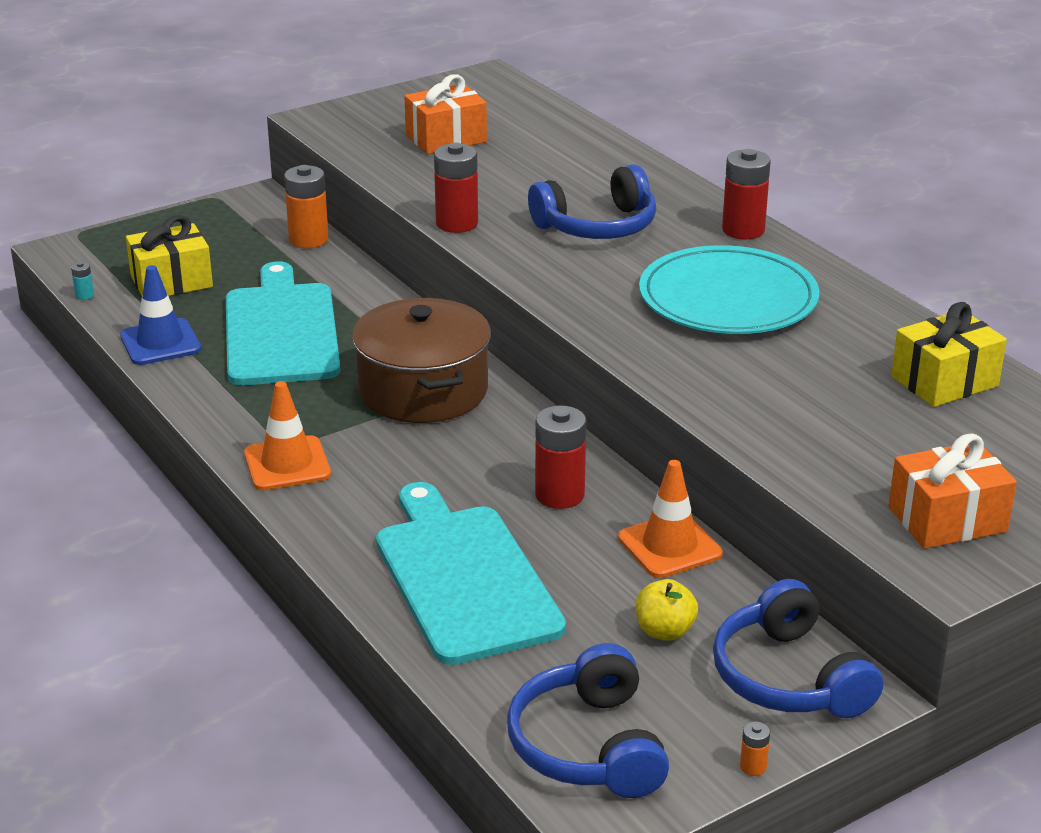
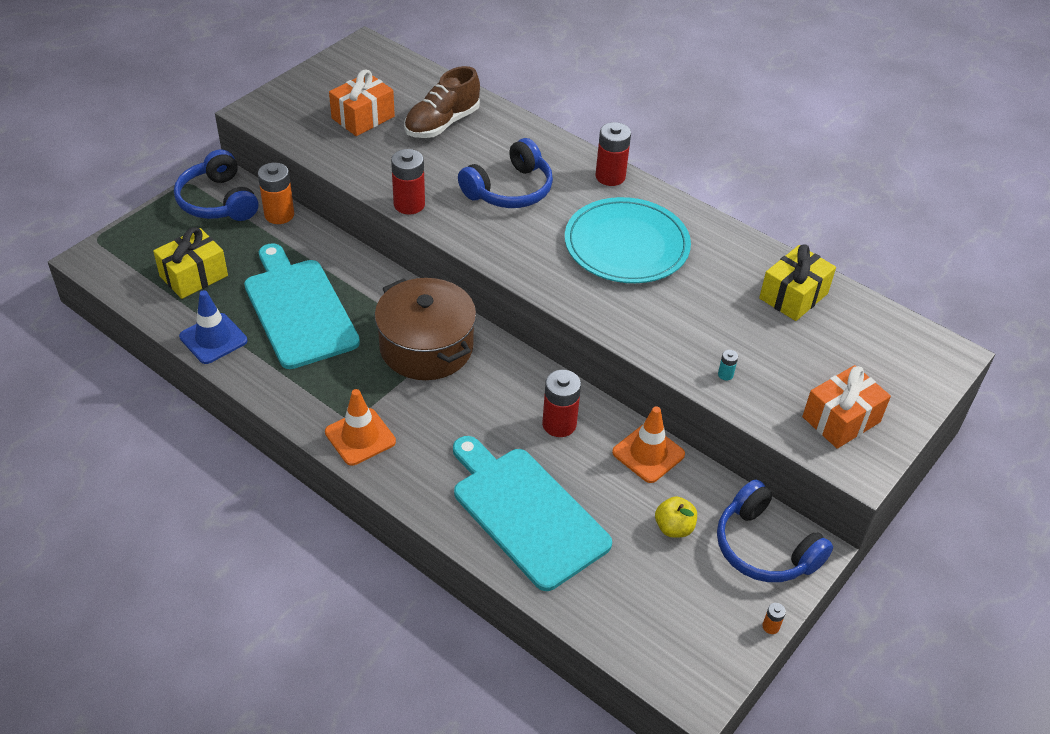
camera: 20 degrees left, 15 degrees up
turquoise battery [71,262,94,300] -> turquoise battery moved to [718,350,738,380]
blue headphones [507,643,669,798] -> blue headphones moved to [174,149,258,221]
none -> brown shoe [404,66,480,138]

